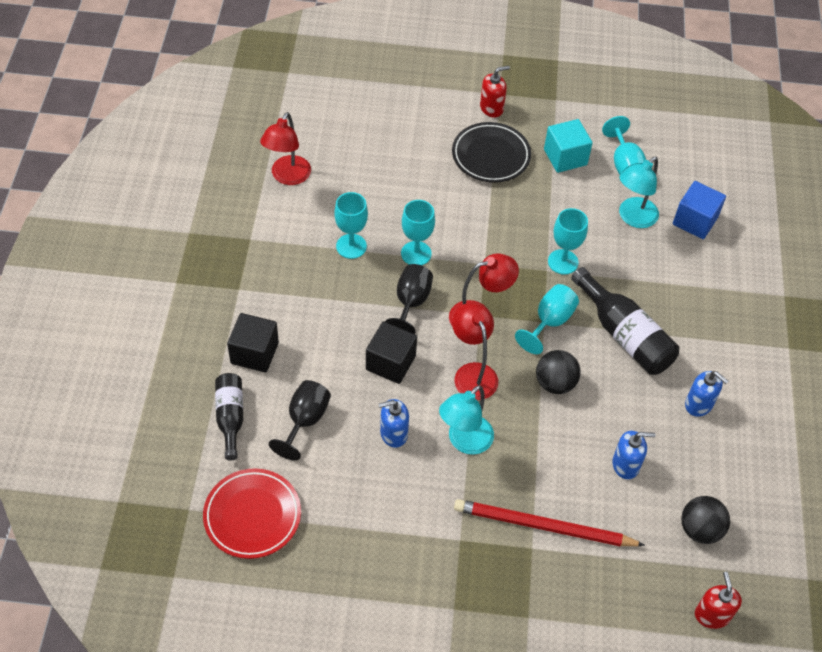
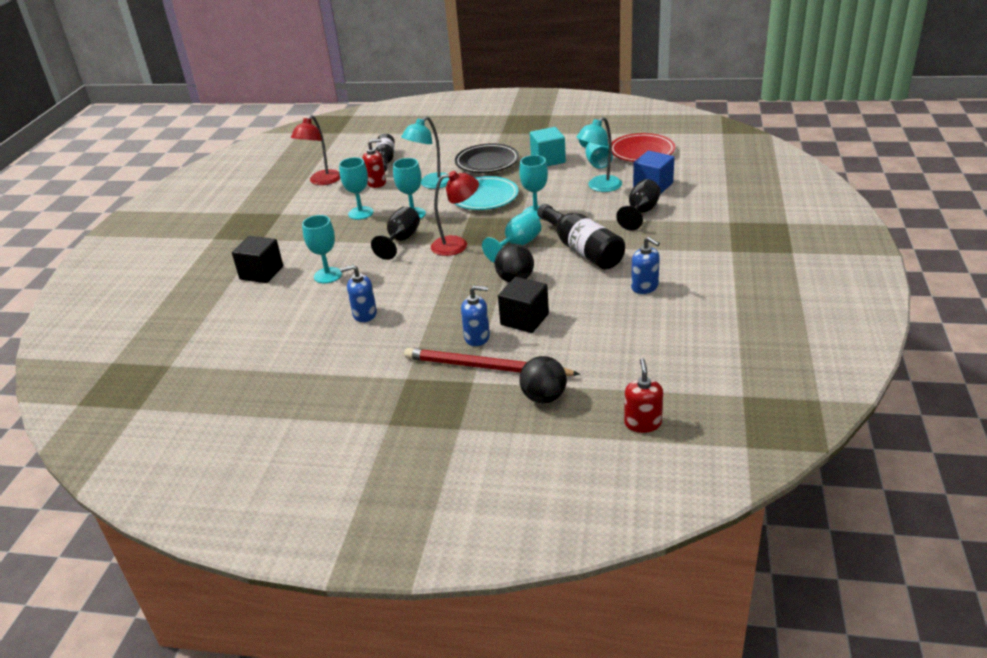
camera: 10 degrees right, 20 degrees down
red plate [203,468,301,559] -> red plate moved to [612,133,675,162]
black bottle [215,373,243,461] -> black bottle moved to [376,134,395,171]
black goblet [269,380,331,461] -> black goblet moved to [616,179,661,231]
black cube [366,321,417,384] -> black cube moved to [498,277,549,333]
turquoise lamp [439,385,494,455] -> turquoise lamp moved to [401,116,449,189]
red lamp [452,302,498,400] -> none
red soap dispenser [480,66,510,117] -> red soap dispenser moved to [362,139,386,188]
blue soap dispenser [612,431,655,479] -> blue soap dispenser moved to [461,286,490,346]
black ball [681,496,730,544] -> black ball moved to [519,356,567,403]
none -> turquoise goblet [302,215,342,284]
none -> turquoise plate [455,176,519,210]

